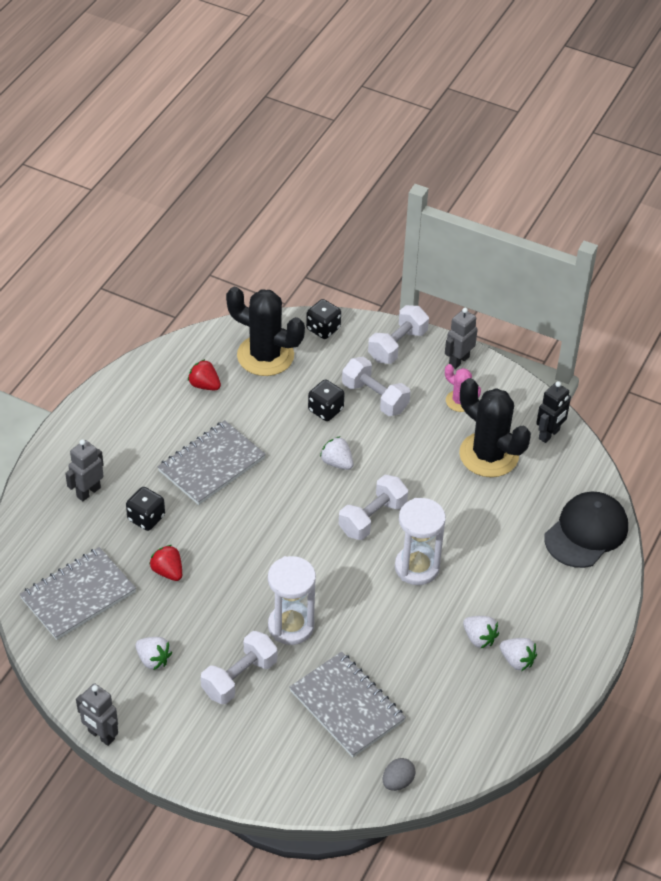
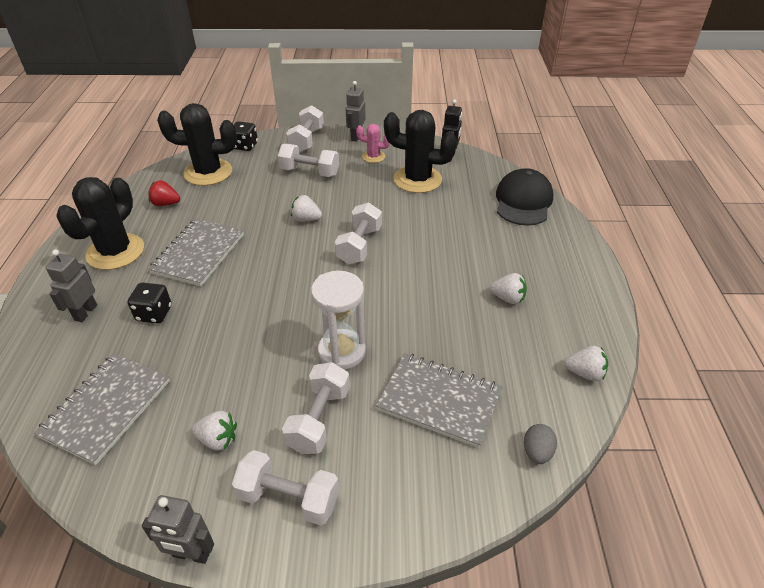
camera: 25 degrees left, 5 degrees down
red strawberry [149,545,182,581] -> none
black dice [308,380,345,421] -> none
white hourglass [395,498,446,585] -> none
white strawberry [500,638,537,671] -> white strawberry moved to [564,346,608,381]
none -> black cactus [56,177,144,270]
none -> white dumbbell [232,450,339,526]

